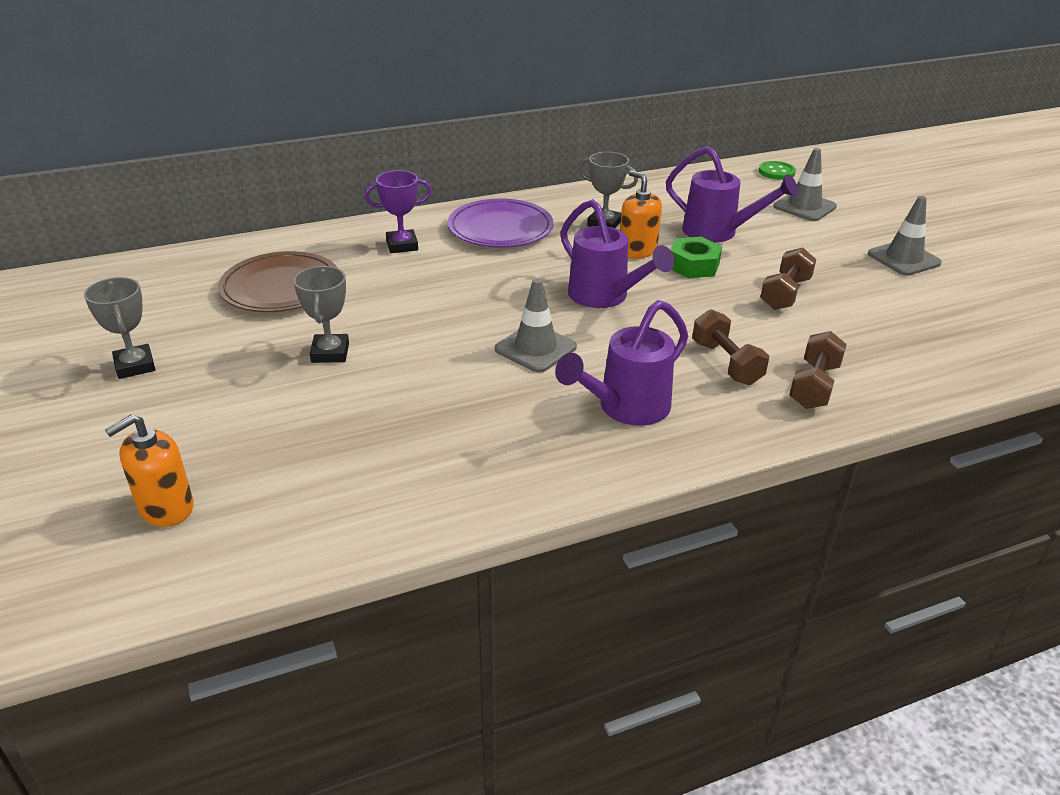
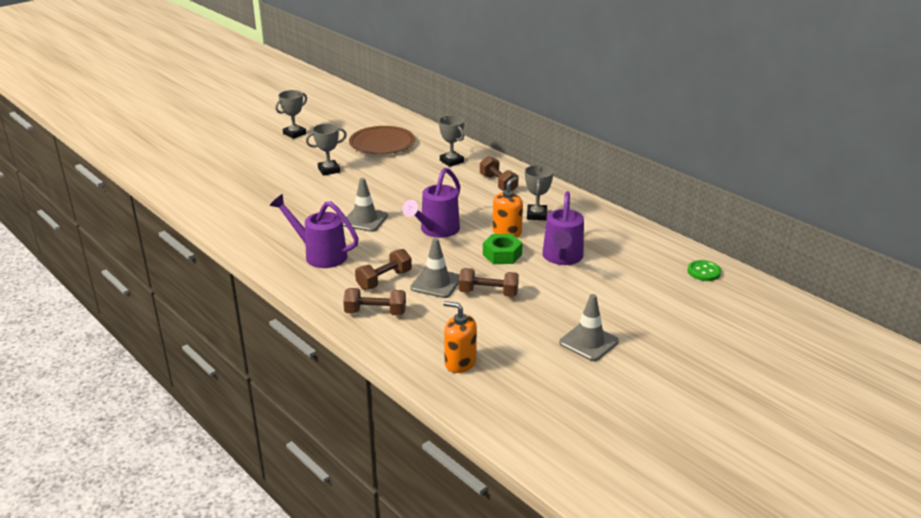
camera: 70 degrees right, 5 degrees down
orange soap dispenser [105,414,194,527] -> orange soap dispenser moved to [443,301,477,373]
purple trophy [364,170,432,253] -> grey trophy [439,115,464,167]
purple plate [448,199,553,248] -> brown dumbbell [480,156,519,191]
grey traffic cone [774,148,837,221] -> grey traffic cone moved to [410,238,460,298]

